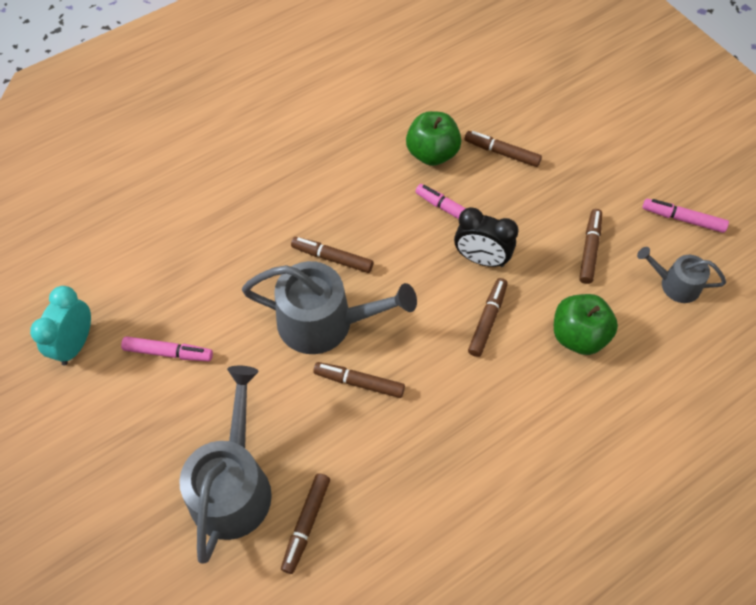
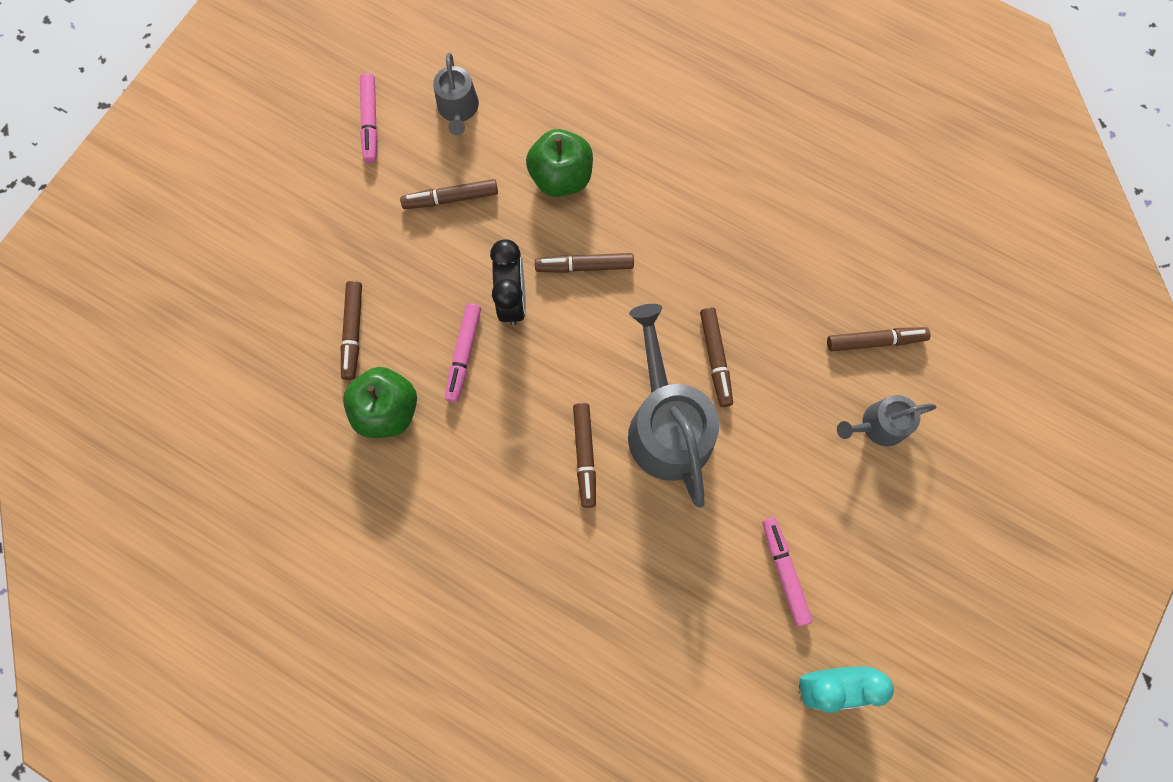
camera: 115 degrees left, 15 degrees up
grey watering can [179,366,272,564] -> grey watering can [837,395,936,446], size x0.54

